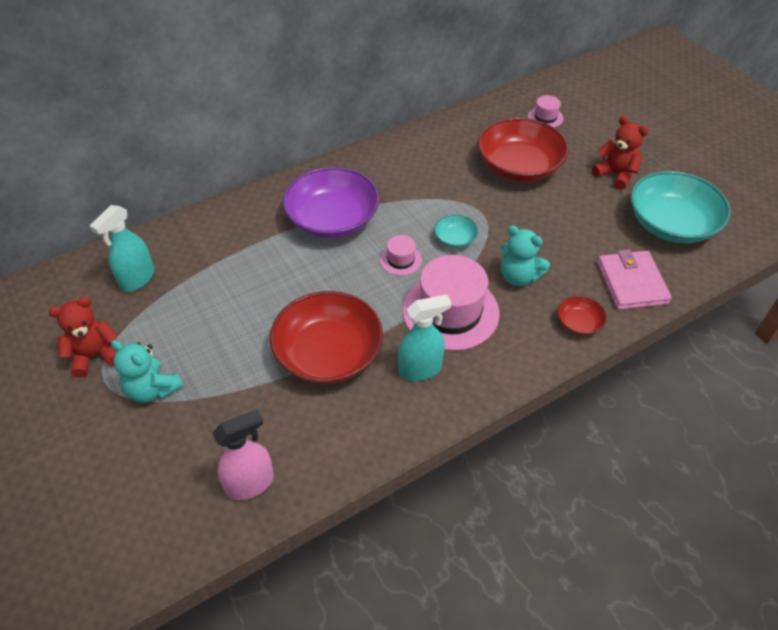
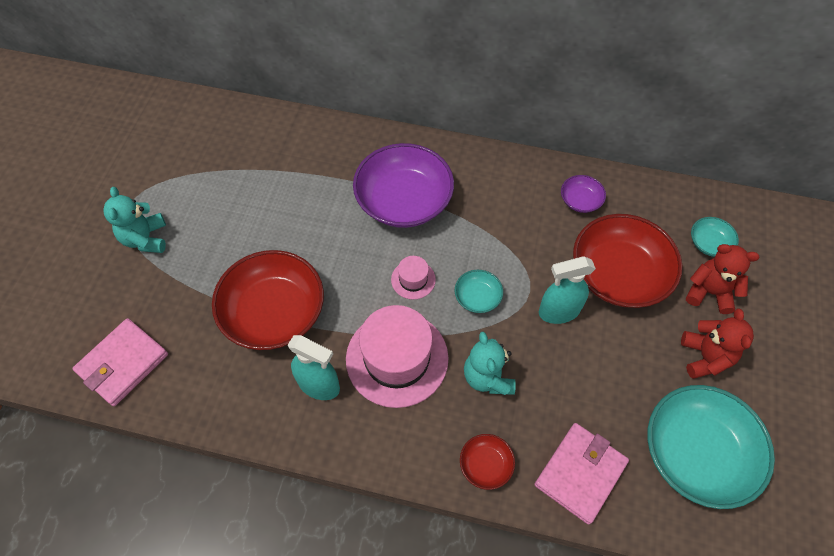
camera: 45 degrees right, 10 degrees up
red teddy bear [49,297,117,378] -> red teddy bear moved to [686,244,759,314]
turquoise spray bottle [90,205,154,292] -> turquoise spray bottle moved to [539,256,596,324]
pink spray bottle [212,409,274,500] -> pink wallet [72,318,168,406]
pink hat [528,95,564,127] -> turquoise bowl [691,217,739,257]
none -> purple bowl [561,175,606,213]

